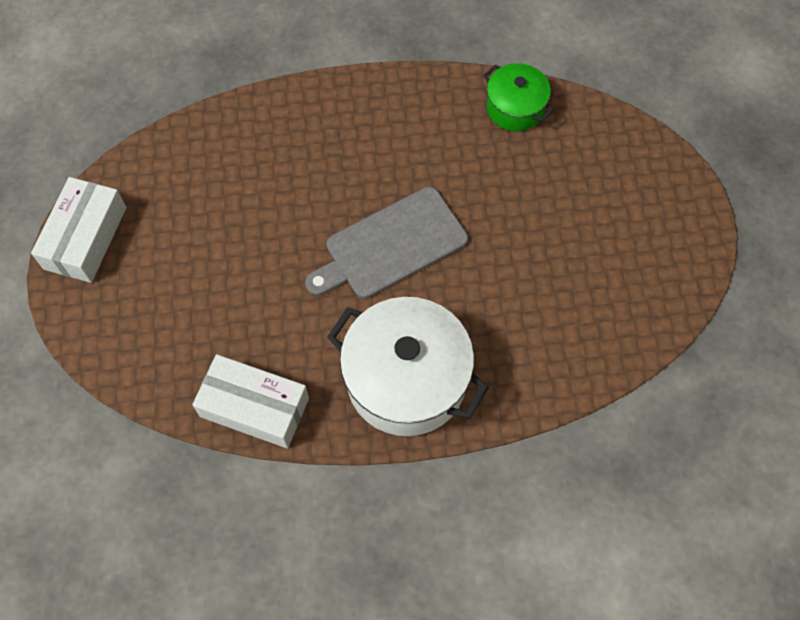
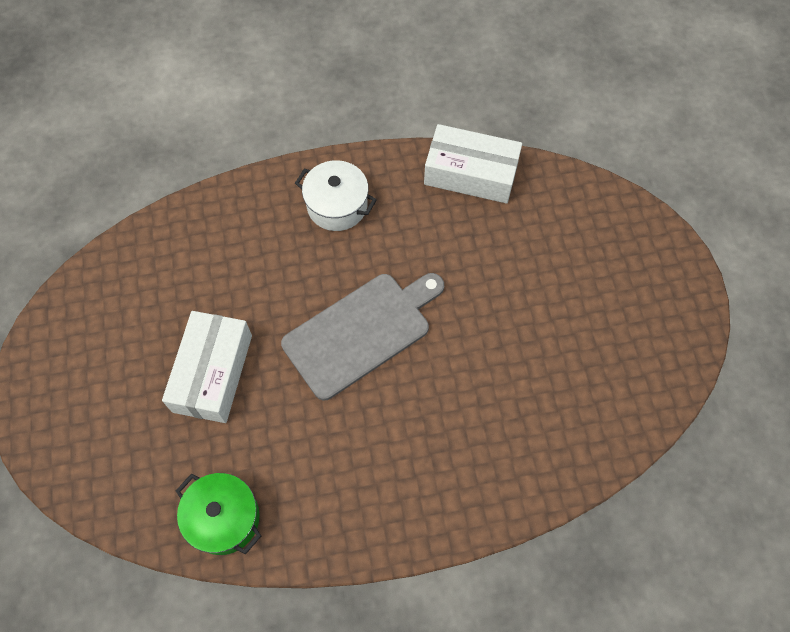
camera: 175 degrees right, 0 degrees up
white box [31,177,126,283] -> white box moved to [162,311,252,423]
white pot [327,297,489,436] -> white pot [295,160,377,231], size x0.55

